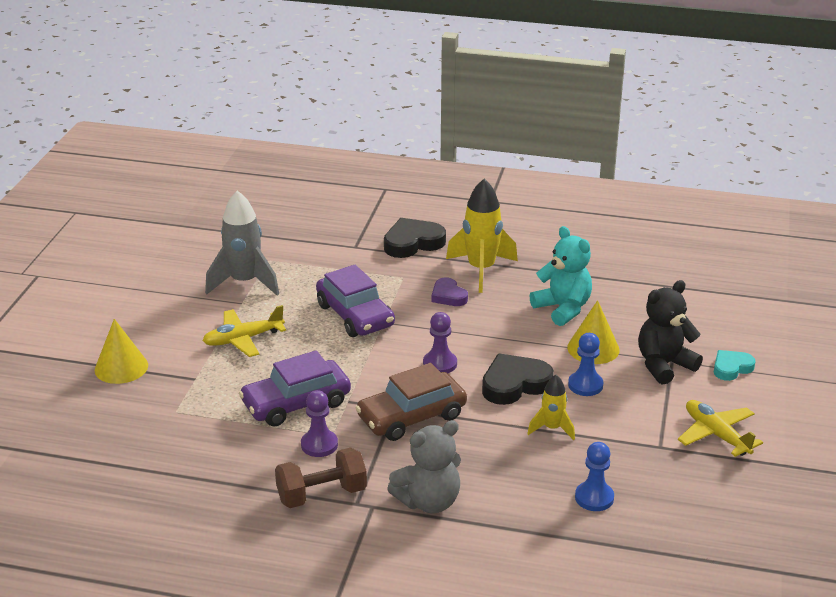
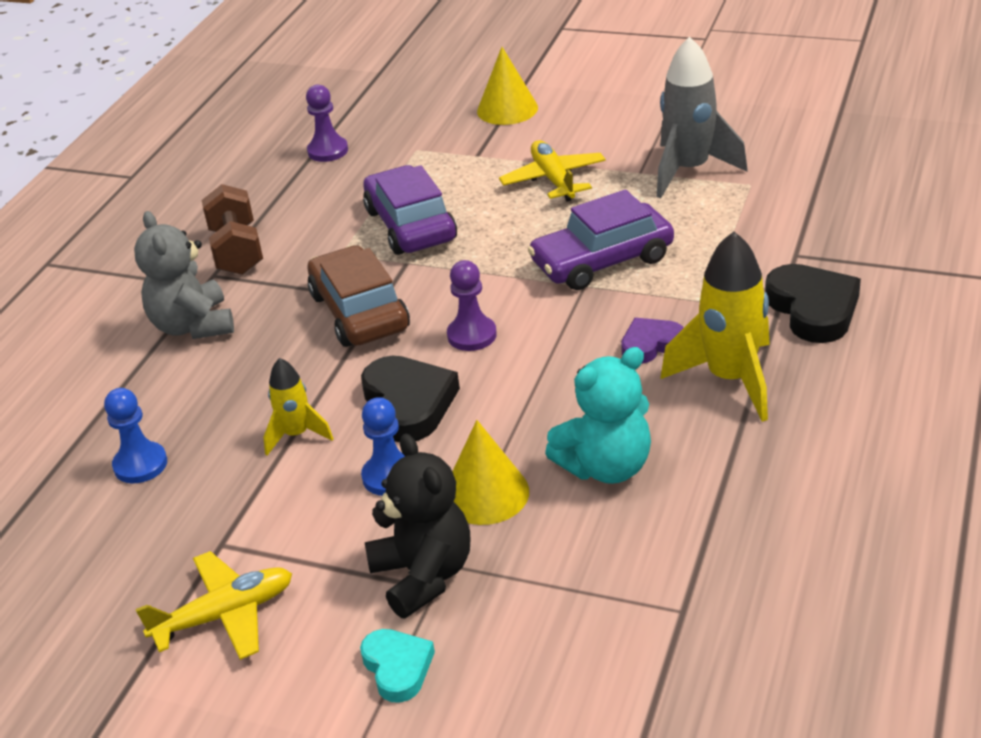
camera: 100 degrees right, 5 degrees up
purple pawn [301,390,338,457] -> purple pawn moved to [306,85,348,162]

